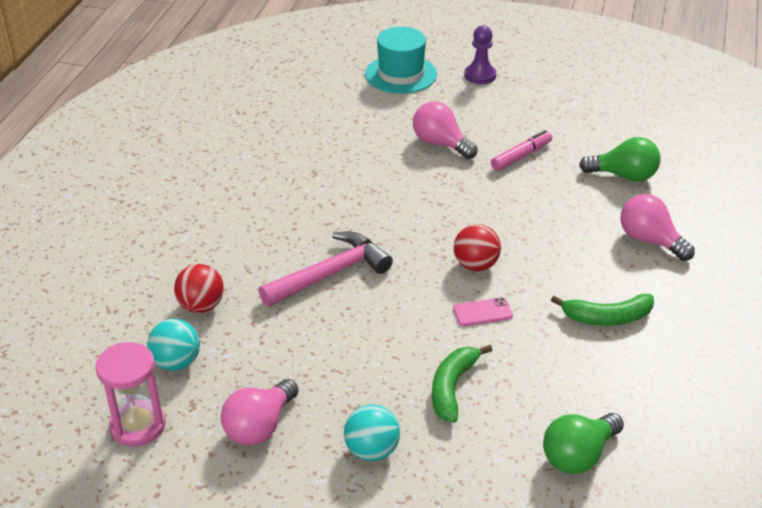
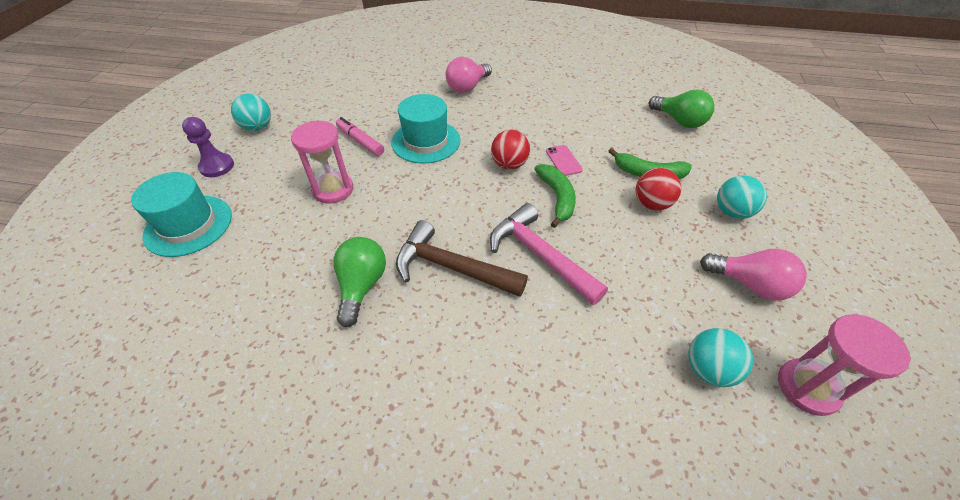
camera: 95 degrees left, 10 degrees up
red ball [174,264,224,313] -> red ball moved to [636,168,681,211]
pink light bulb [413,102,478,159] -> pink hourglass [291,121,353,204]
green banana [551,294,654,326] -> green banana moved to [534,164,576,228]
green light bulb [579,137,660,182] -> green light bulb moved to [333,237,386,327]
none -> turquoise ball [231,94,271,131]
none -> turquoise hat [391,94,460,164]
none -> brown hammer [396,220,528,297]

